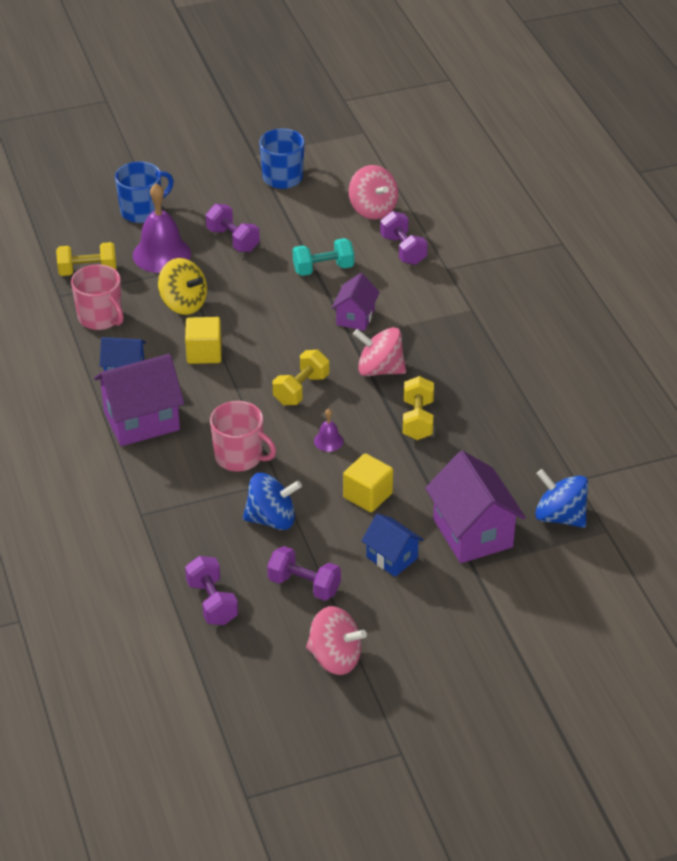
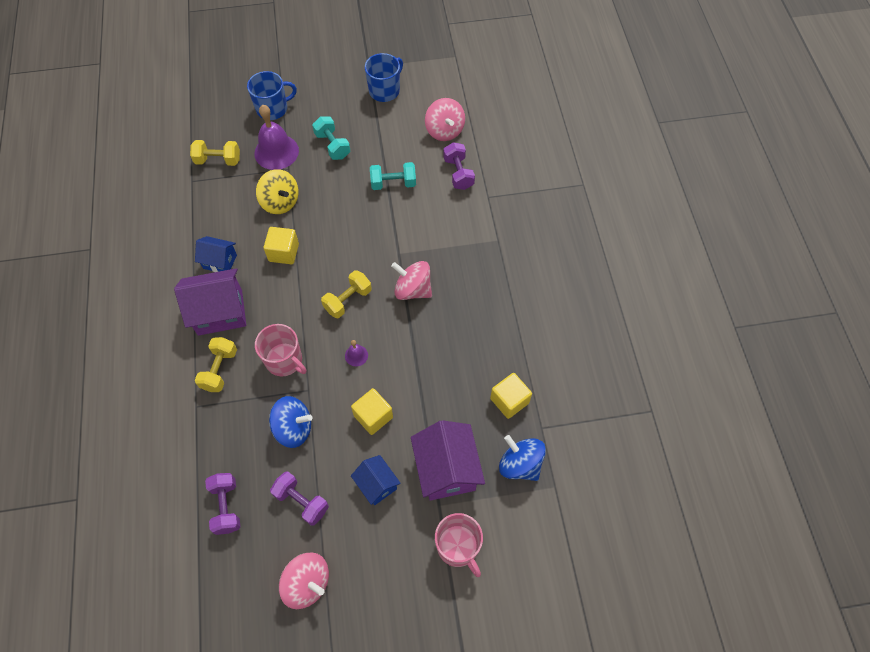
camera: 10 degrees right, 20 degrees up
pink mug [71,264,124,330] -> pink mug moved to [435,513,483,577]
purple dumbbell [206,204,260,252] -> turquoise dumbbell [312,117,350,160]
purple house [332,273,380,331] -> none
yellow dumbbell [403,376,434,440] -> yellow dumbbell moved to [195,337,237,392]
none -> yellow cube [490,373,532,419]

